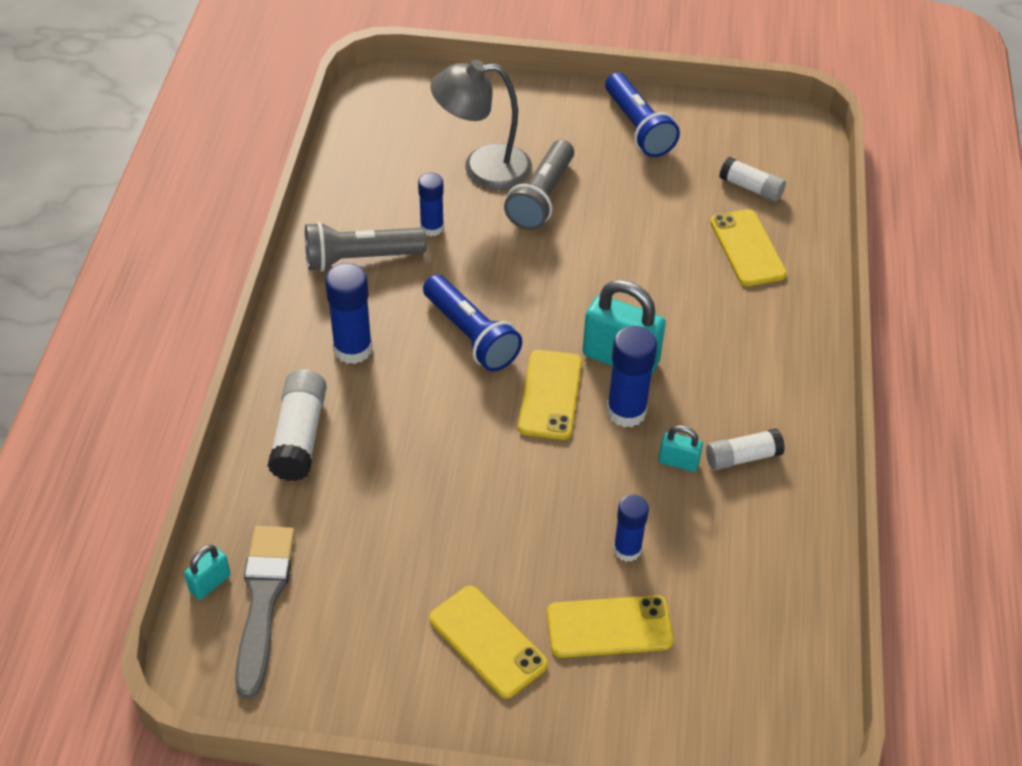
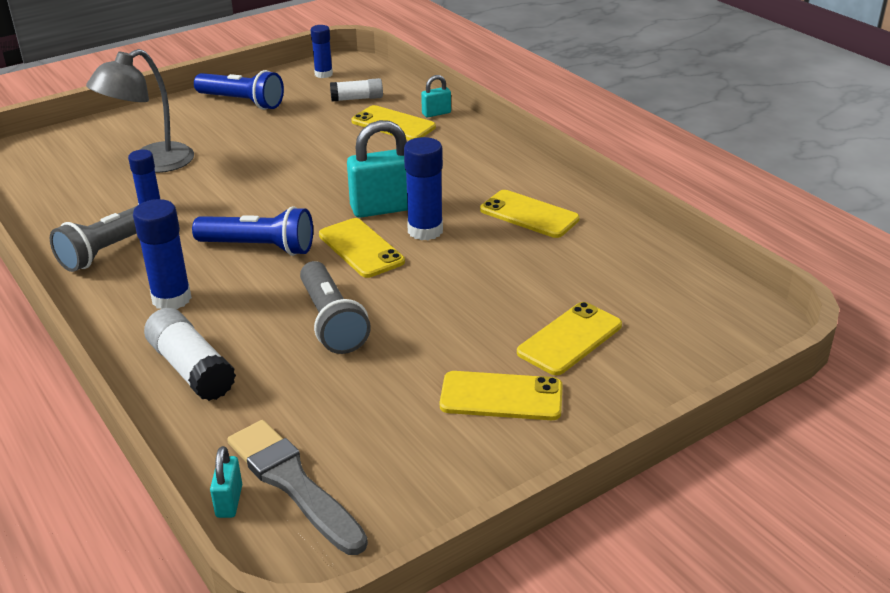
camera: 40 degrees left, 15 degrees down
grey flashlight [504,140,574,230] -> grey flashlight moved to [300,261,371,354]
blue glue stick [613,495,649,562] -> blue glue stick moved to [311,25,333,78]
turquoise padlock [658,425,703,472] -> turquoise padlock moved to [421,75,451,117]
white glue stick [706,428,785,470] -> yellow phone [480,190,580,238]

